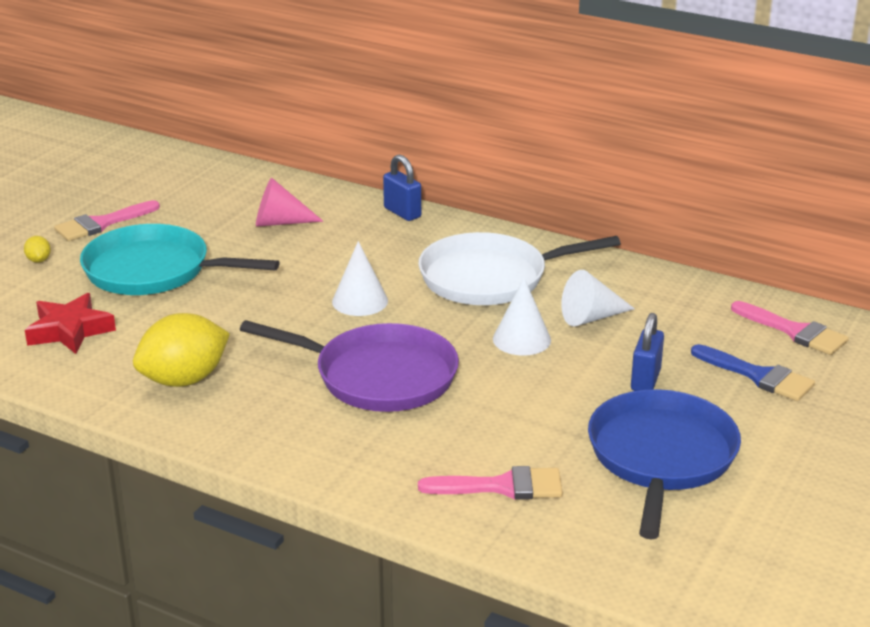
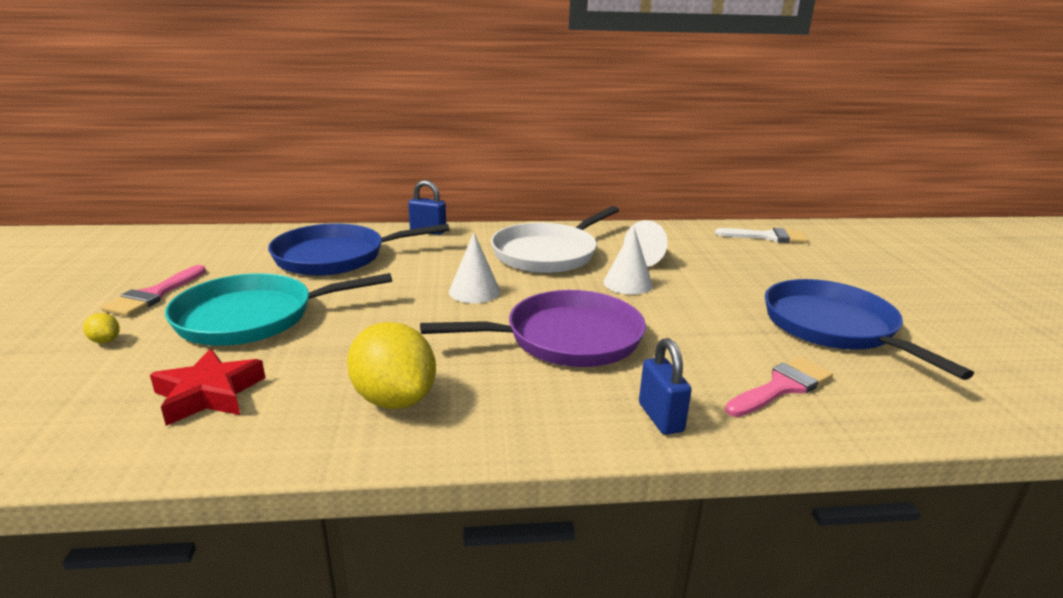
camera: 35 degrees left, 5 degrees down
yellow lemon [133,313,230,387] -> yellow lemon turned 60 degrees counterclockwise [347,322,436,409]
pink cone [256,178,324,227] -> blue pan [268,223,449,276]
blue padlock [631,313,664,391] -> blue padlock moved to [639,338,692,435]
blue brush [691,344,815,401] -> none
pink brush [731,301,849,355] -> white brush [715,228,808,243]

